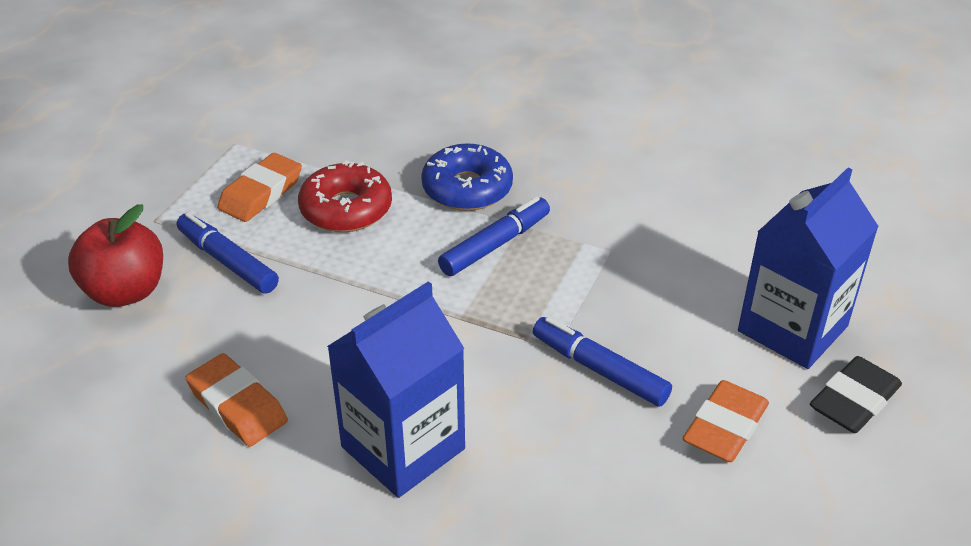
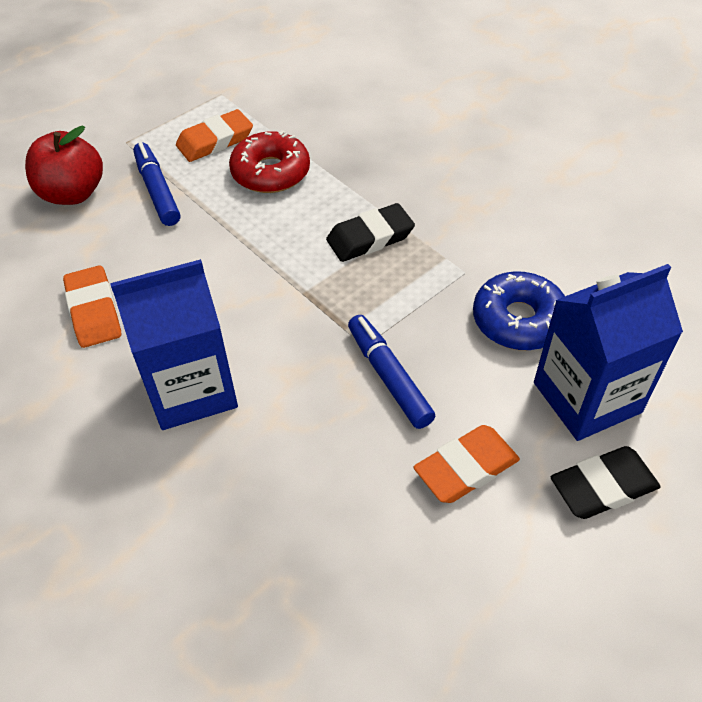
camera: 25 degrees right, 10 degrees up
blue donut [421,143,513,211] -> blue donut moved to [473,271,565,350]
blue marker [438,197,550,276] -> black eraser [326,203,415,262]

